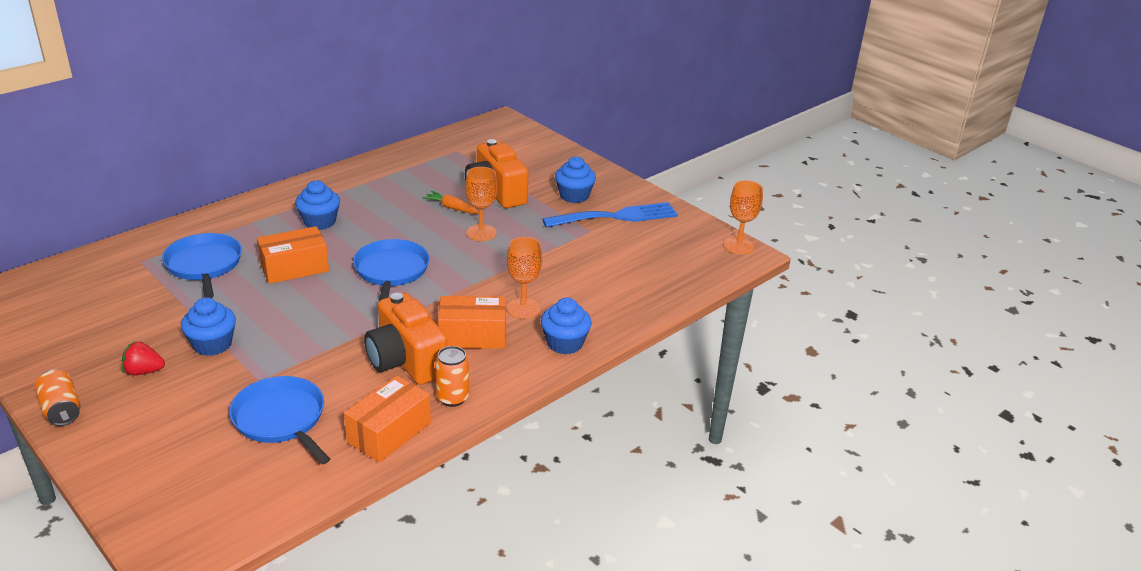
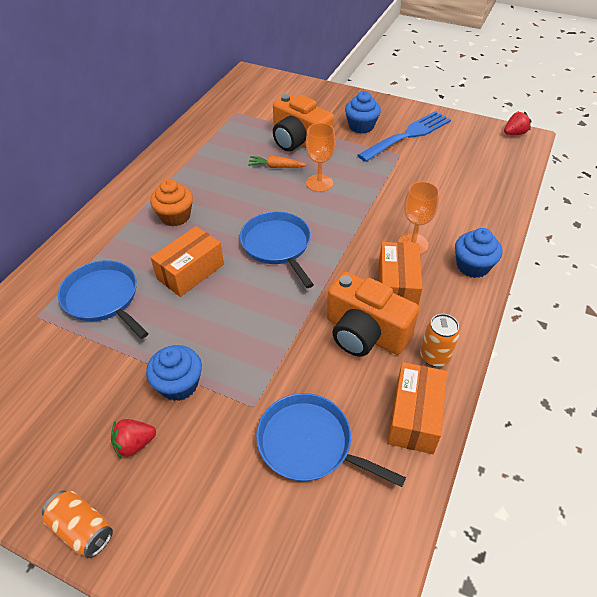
camera: 20 degrees left, 15 degrees up
blue cupcake [295,180,340,230] -> orange cupcake [150,179,193,226]
orange box [438,296,506,349] -> orange box turned 60 degrees counterclockwise [379,242,423,306]
orange goblet [724,180,763,254] -> red strawberry [504,111,532,135]

